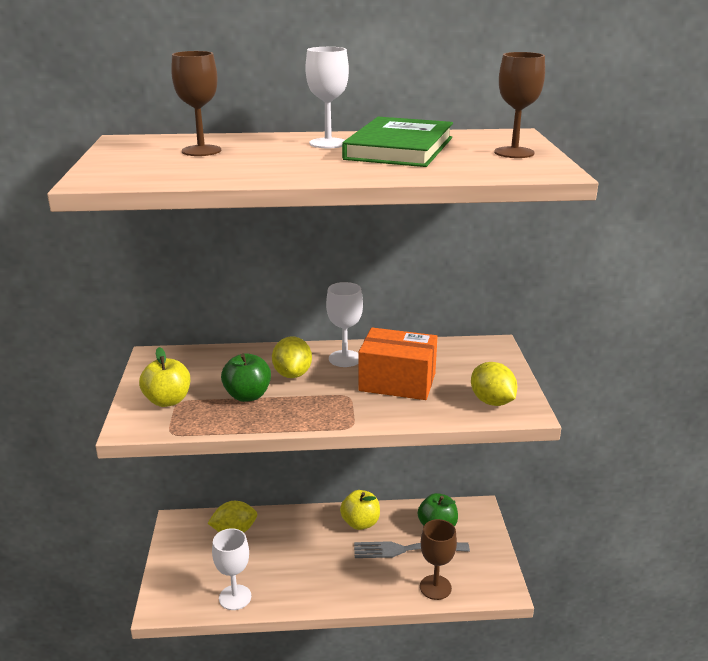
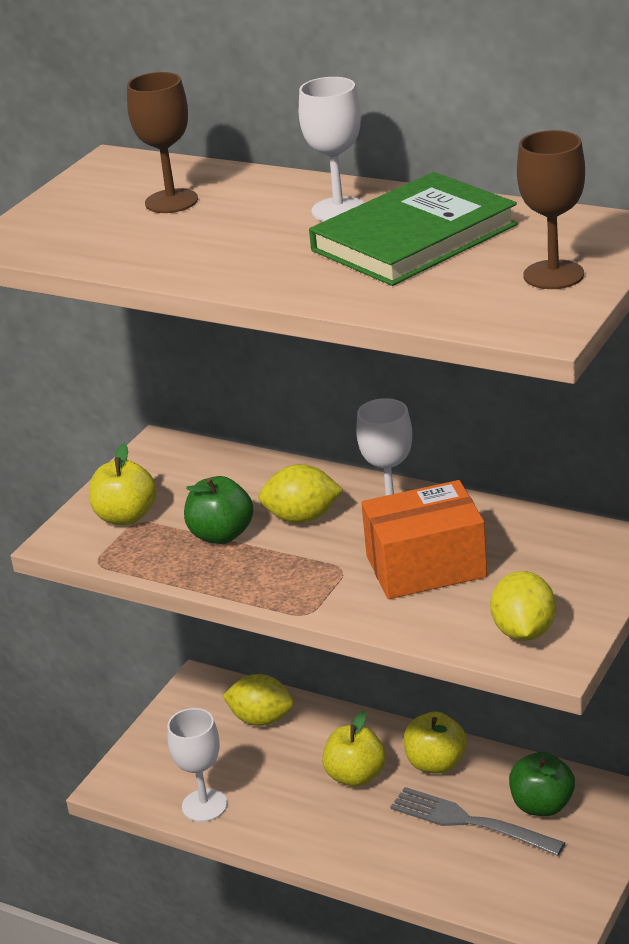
camera: 35 degrees right, 5 degrees up
yellow lemon [272,336,312,378] -> yellow lemon turned 60 degrees clockwise [258,464,343,523]
orange box [358,328,438,400] -> orange box turned 60 degrees counterclockwise [361,480,487,599]
brown goblet [420,519,457,600] -> none
none -> yellow apple [322,711,386,787]

